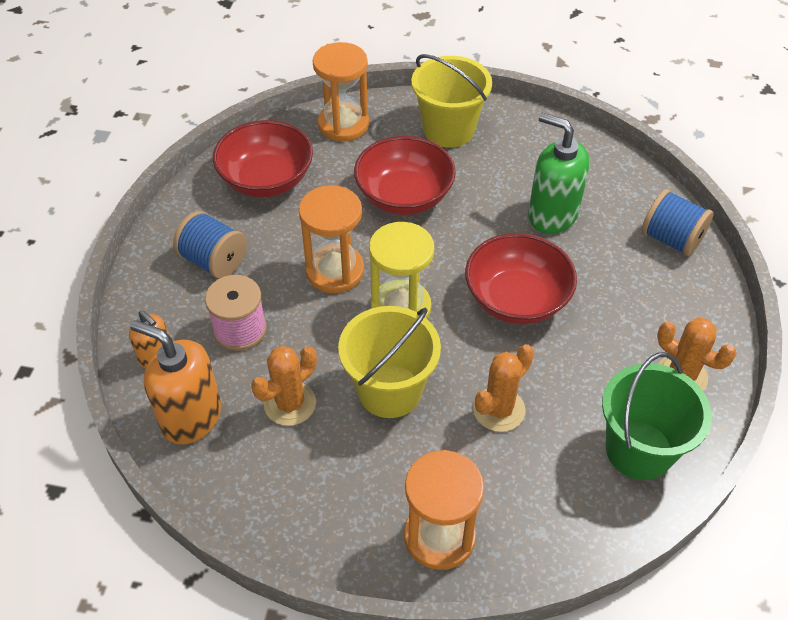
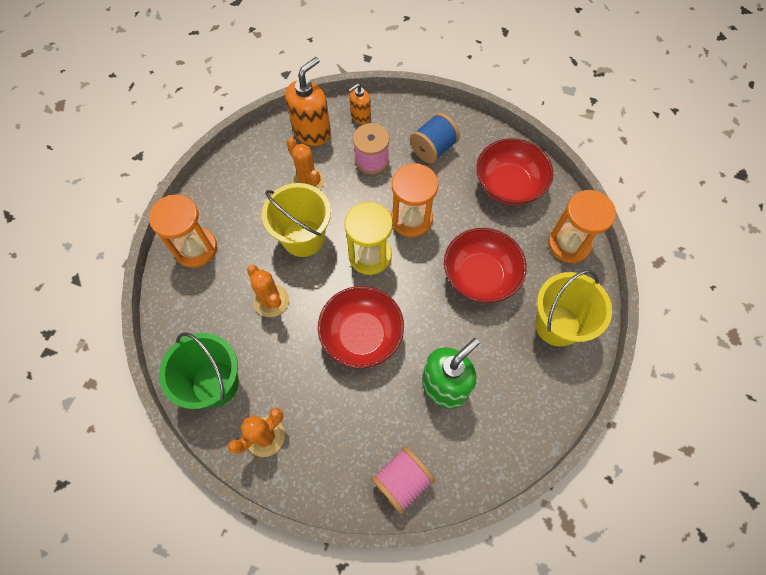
camera: 100 degrees right, 15 degrees up
blue spool [642,189,714,256] -> pink spool [371,446,435,514]

